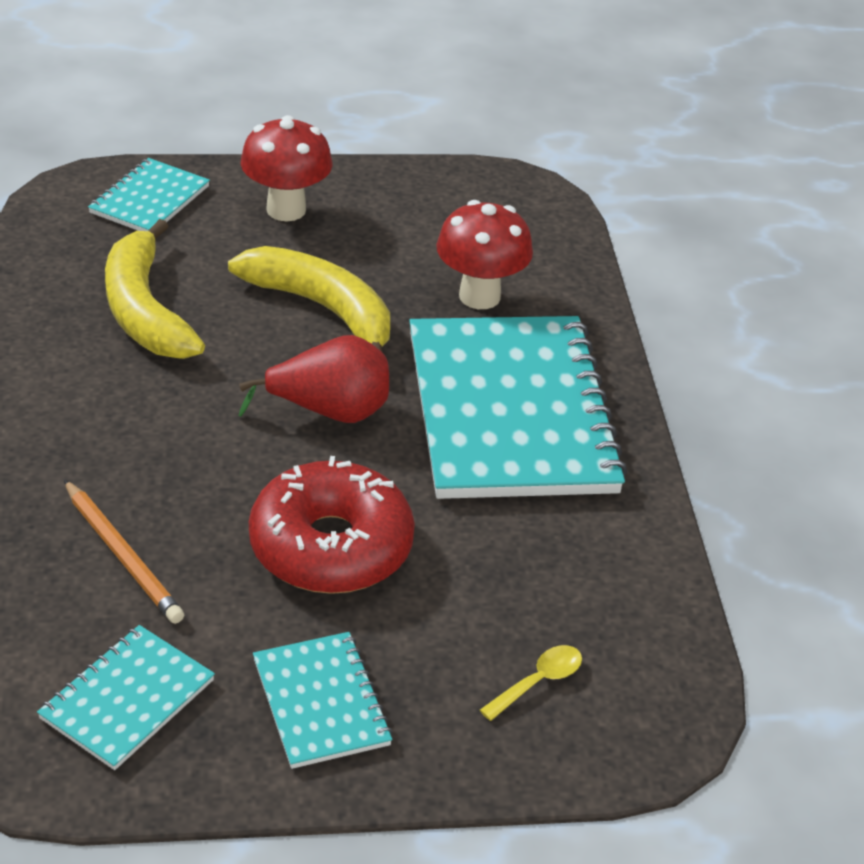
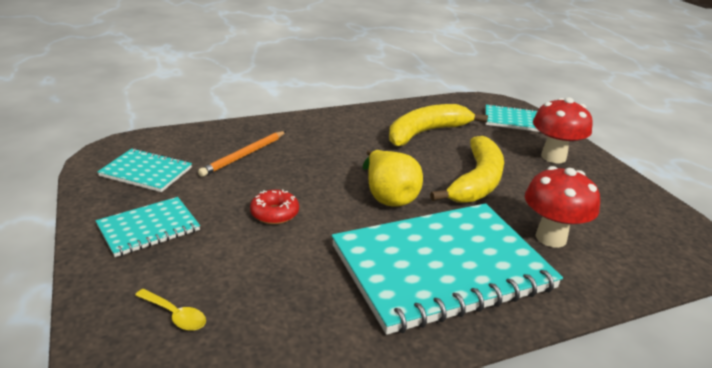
camera: 75 degrees right, 10 degrees down
red pear [239,335,389,423] -> yellow pear [363,150,423,207]
red donut [249,456,415,594] -> red donut [250,190,299,224], size x0.49

